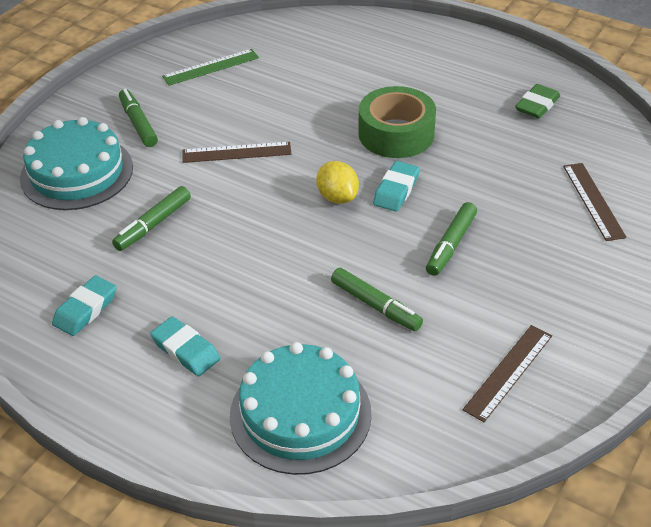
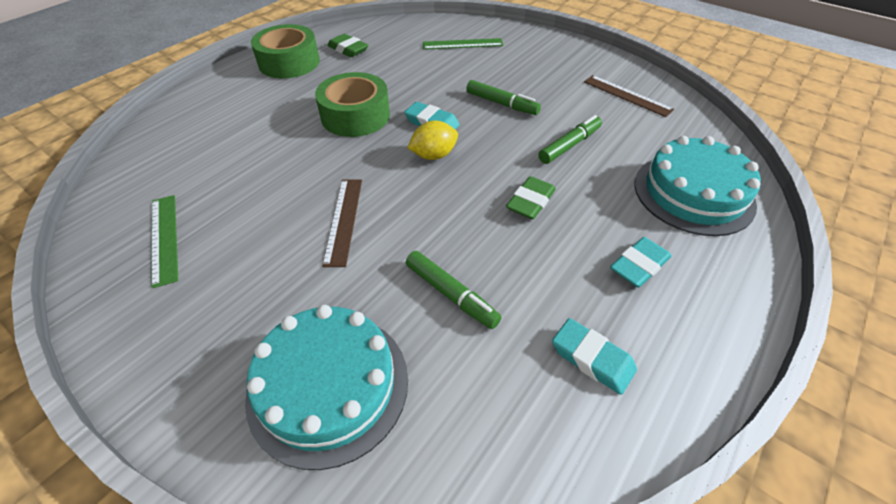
camera: 85 degrees left, 5 degrees up
green marker [119,89,158,147] -> none
brown ruler [563,163,627,241] -> green ruler [423,38,504,50]
none -> green tape [251,24,320,78]
none -> green eraser [506,176,556,219]

